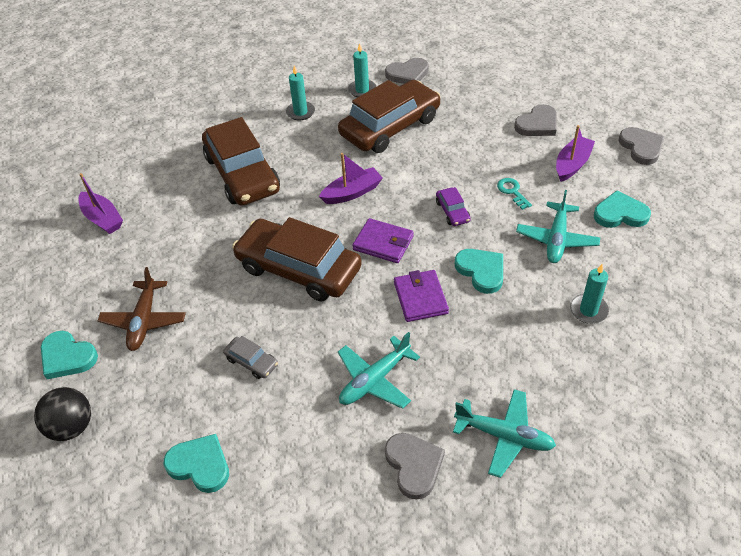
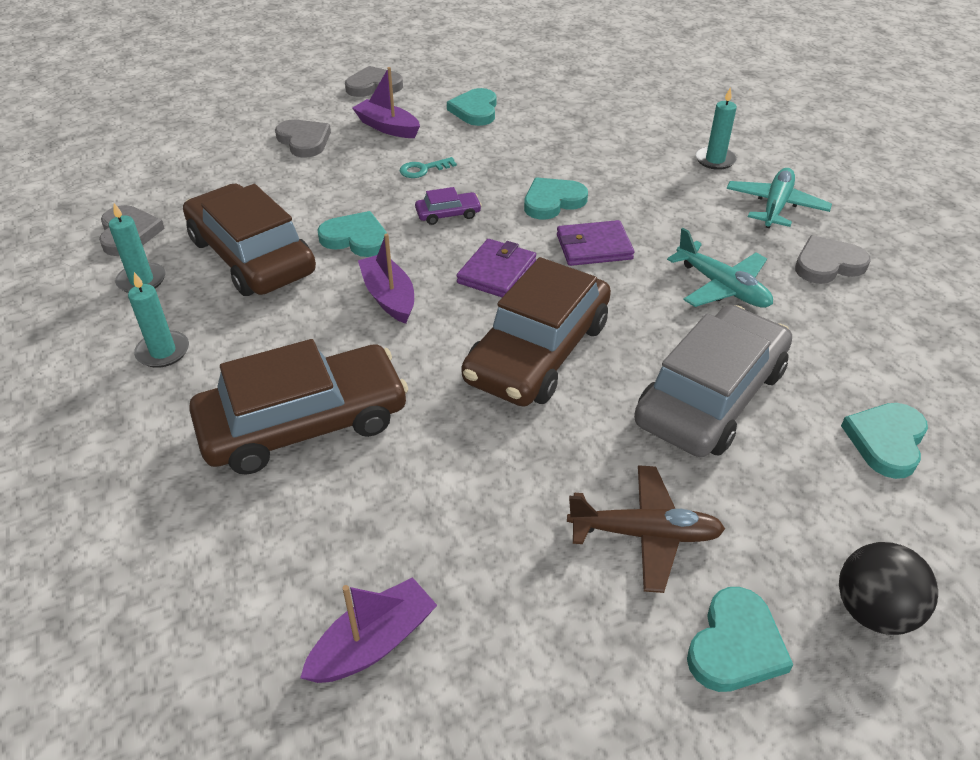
camera: 90 degrees left, 5 degrees down
grey car [223,336,278,379] -> grey car [634,305,792,457], size x2.44
turquoise plane [516,190,600,263] -> none
turquoise candle [570,264,609,324] -> turquoise candle moved to [695,88,737,170]
none -> turquoise heart [317,211,387,257]

